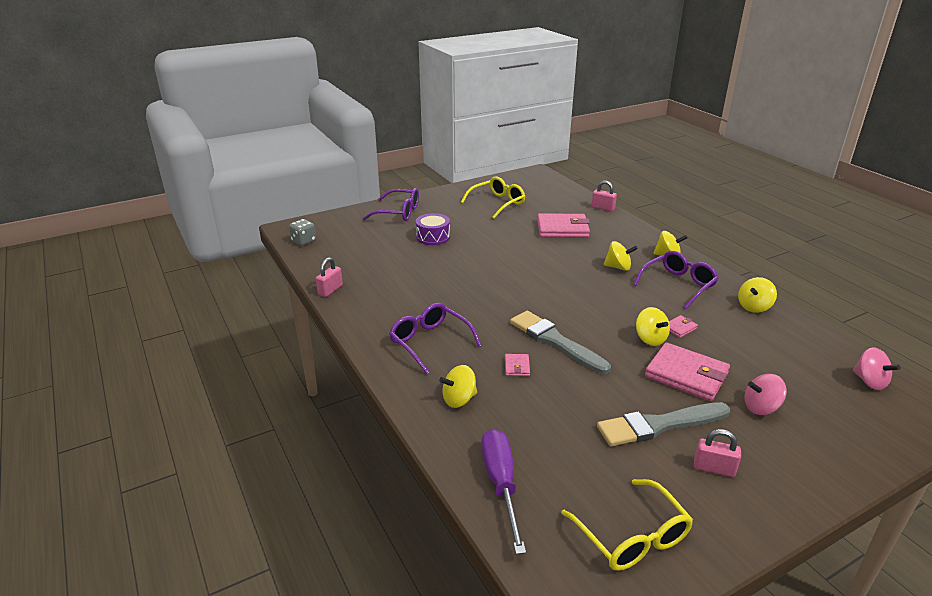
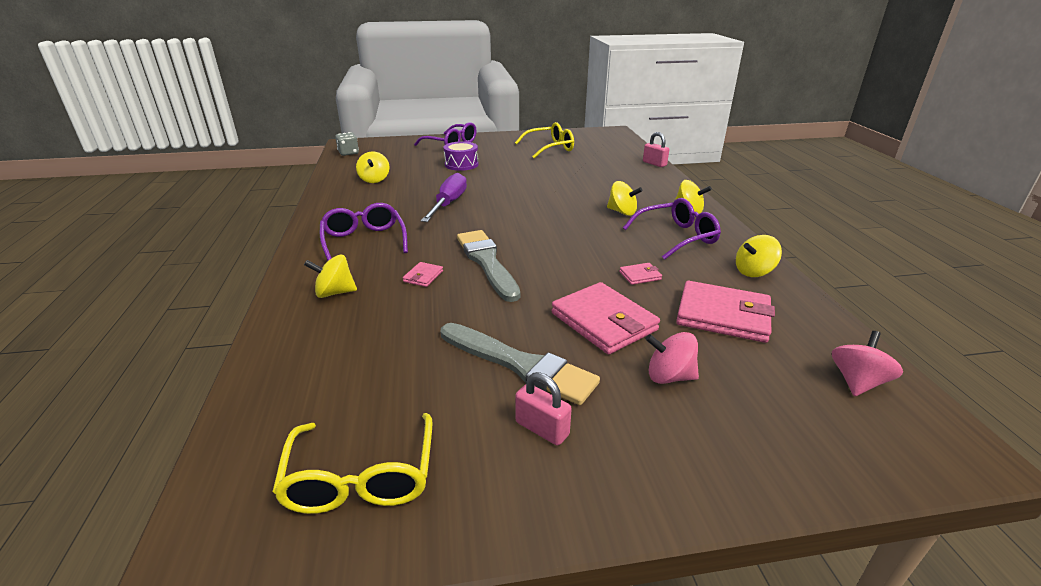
camera: 20 degrees right, 0 degrees up
pink padlock [316,257,343,297] -> none
purple screwdriver [482,429,526,554] -> purple screwdriver moved to [421,173,467,222]
pink wallet [537,213,590,238] -> pink wallet moved to [676,281,775,343]
grey brush [597,402,730,446] -> grey brush turned 150 degrees counterclockwise [441,323,600,405]
yellow spinning top [636,307,670,346] -> yellow spinning top moved to [356,151,389,183]
pink spinning top [853,348,901,390] -> pink spinning top turned 135 degrees counterclockwise [832,331,903,396]

